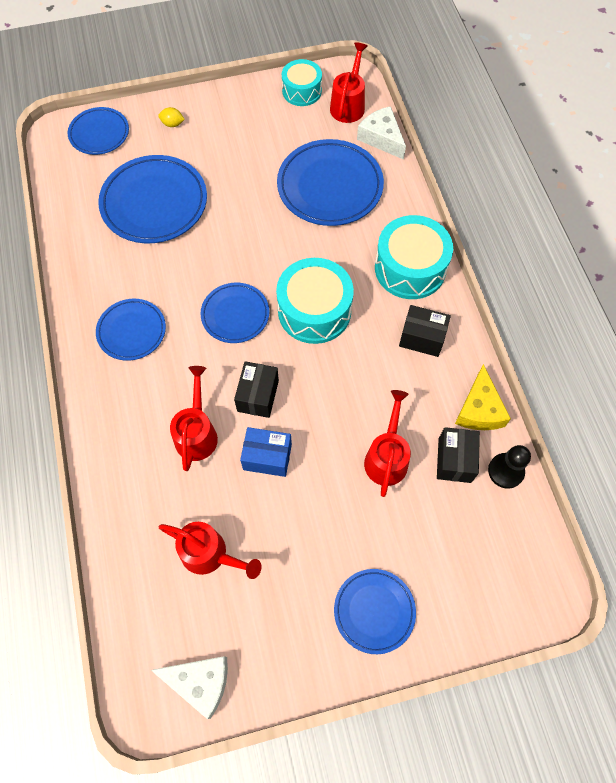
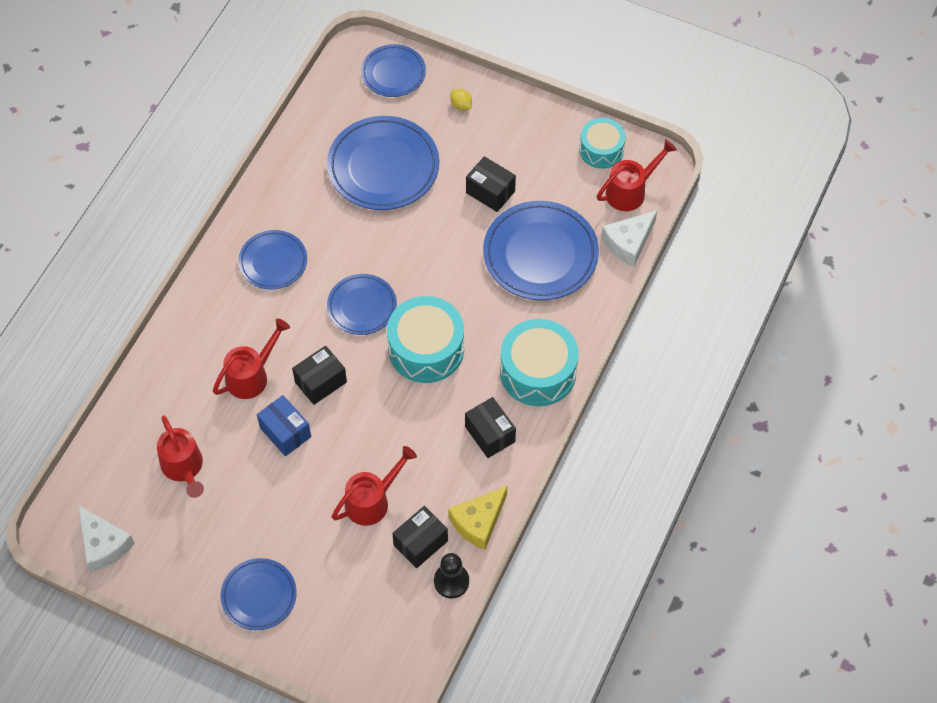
camera: 40 degrees right, 5 degrees down
white cheese [357,106,406,160] -> white cheese turned 135 degrees counterclockwise [601,210,657,267]
none -> black box [466,156,516,212]

